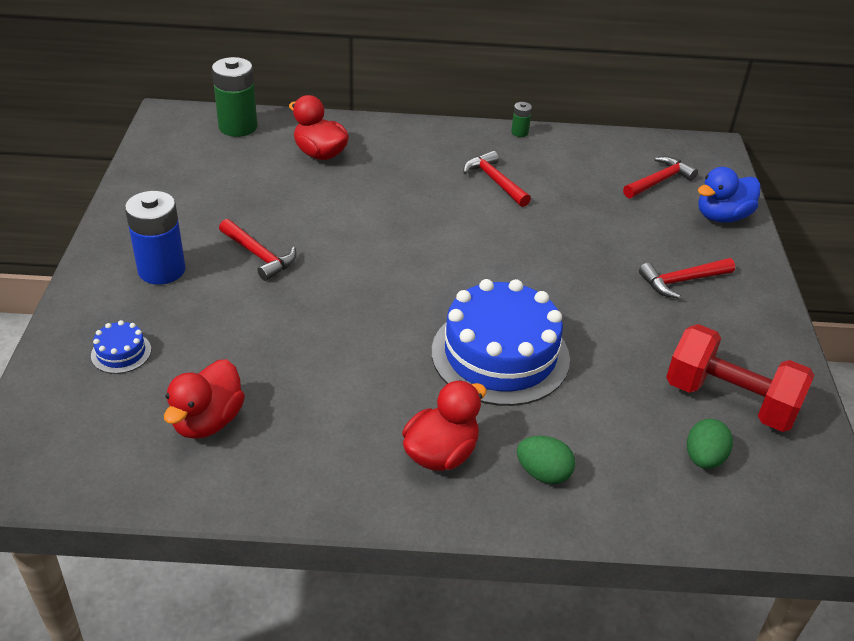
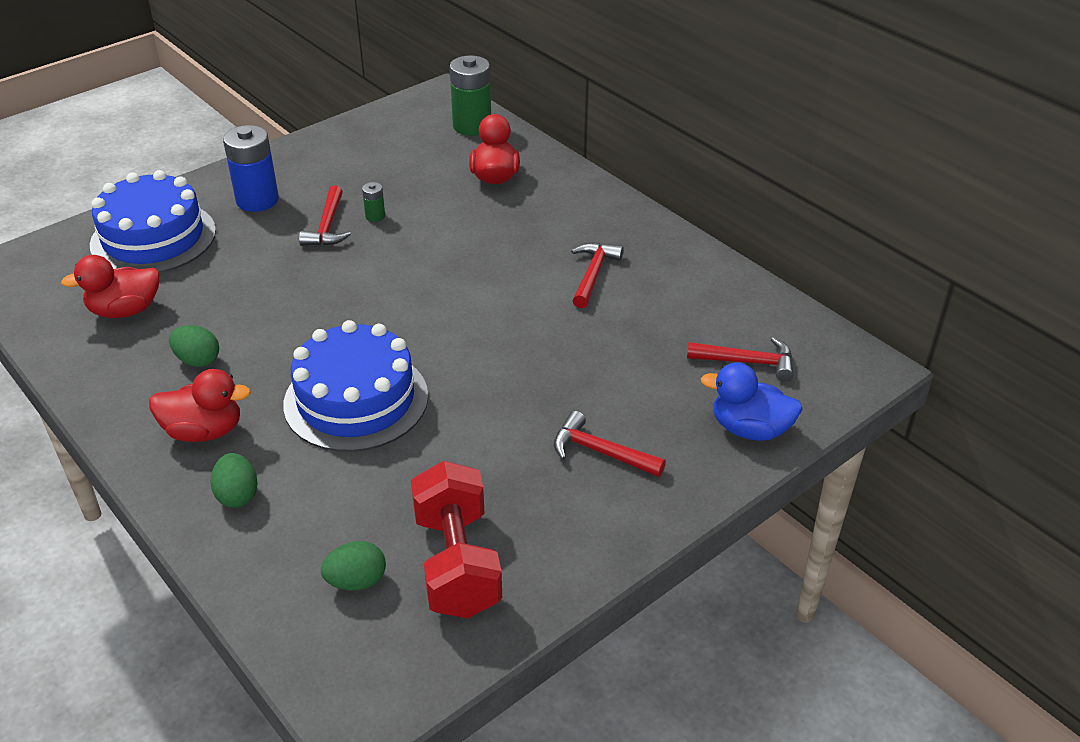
camera: 50 degrees right, 0 degrees up
blue cake [91,320,151,374] -> blue cake [90,170,216,273], size x2.42
green battery [511,102,532,137] -> green battery moved to [362,182,385,222]
none -> green egg [169,325,219,367]

